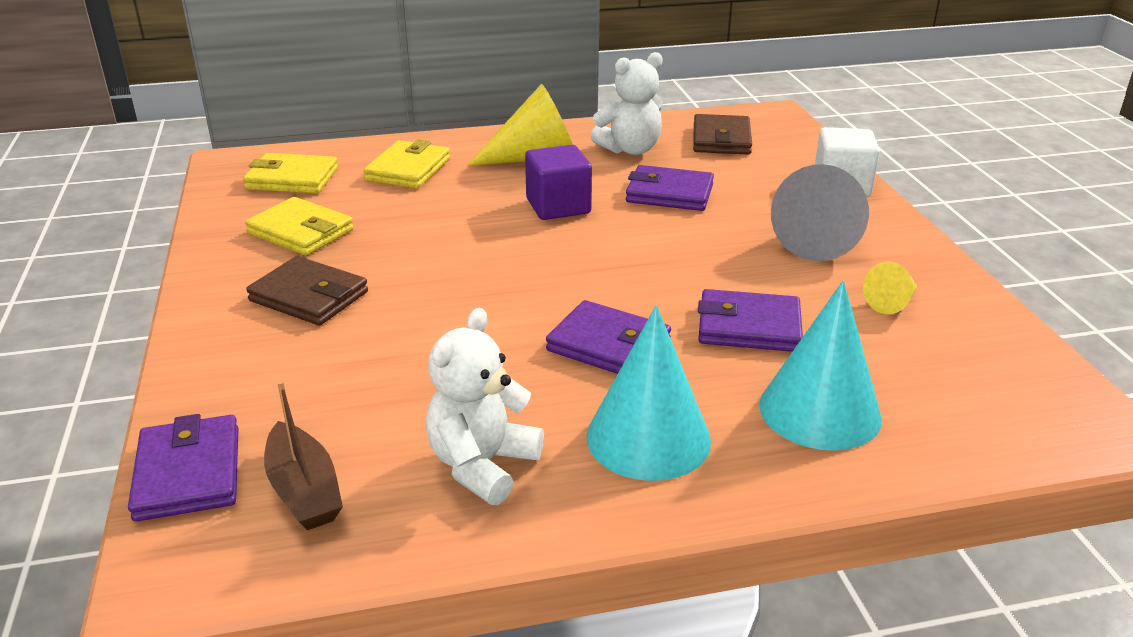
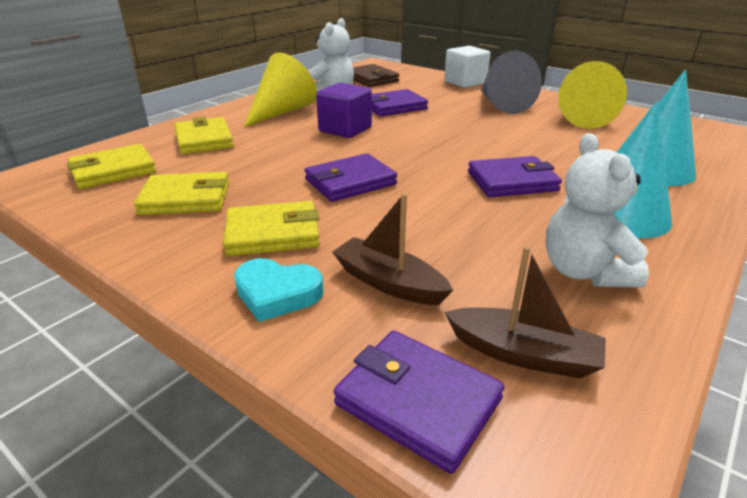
camera: 40 degrees left, 0 degrees up
brown wallet [246,256,368,326] -> yellow wallet [223,201,320,256]
purple wallet [698,289,803,352] -> purple wallet moved to [305,153,397,202]
yellow cone [863,261,917,314] -> yellow cone [558,61,627,129], size x1.98
none -> turquoise heart [234,258,324,322]
none -> brown boat [332,193,453,305]

